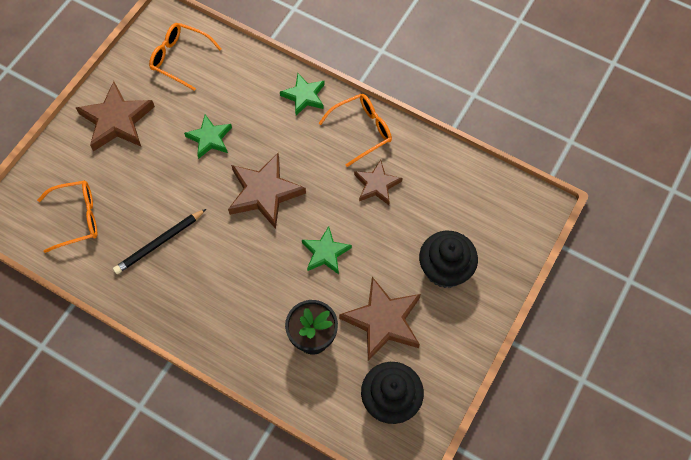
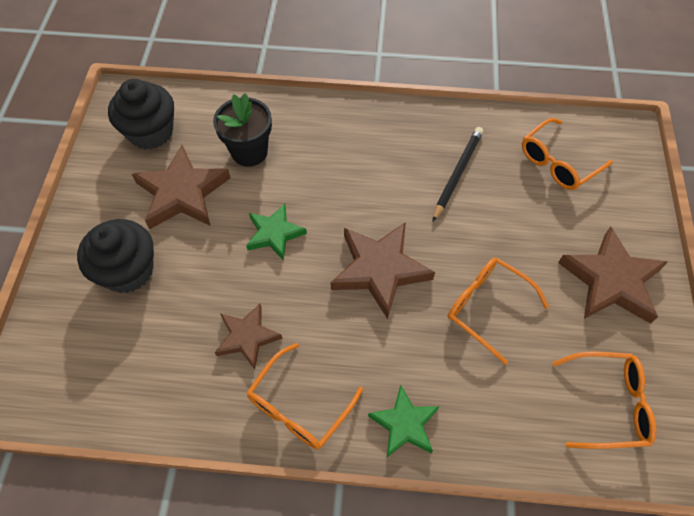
camera: 155 degrees right, 5 degrees down
green star [184,115,232,159] -> orange glasses [448,257,549,365]

